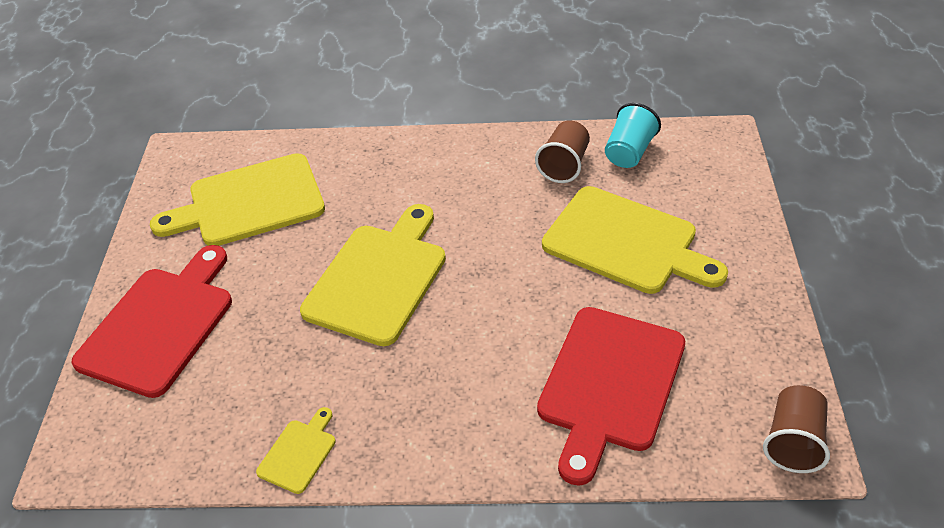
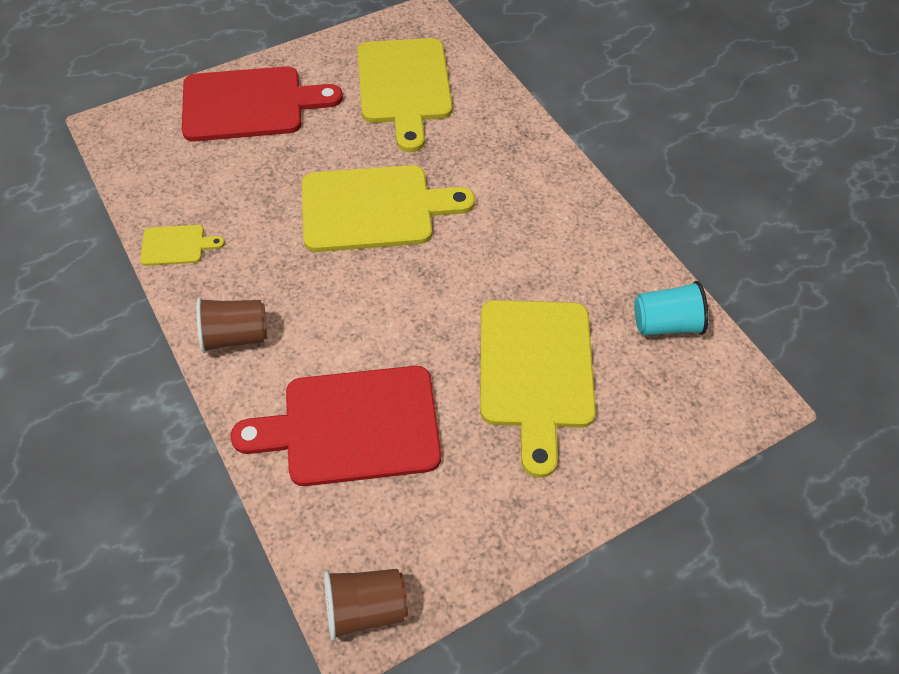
camera: 55 degrees right, 10 degrees up
yellow cutting board [150,153,325,246] -> yellow cutting board turned 135 degrees counterclockwise [357,38,453,152]
brown cup [535,120,590,183] -> brown cup moved to [197,298,267,353]

